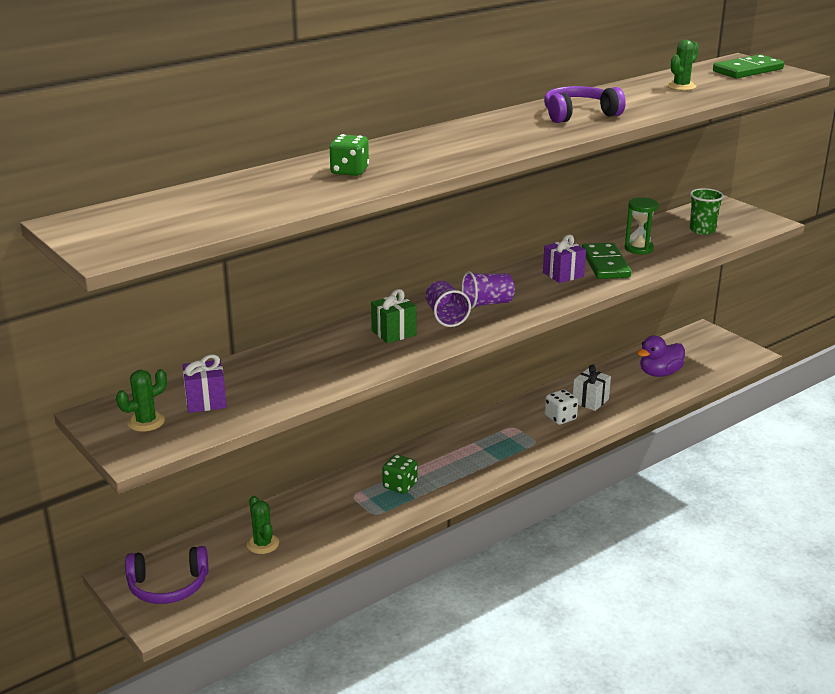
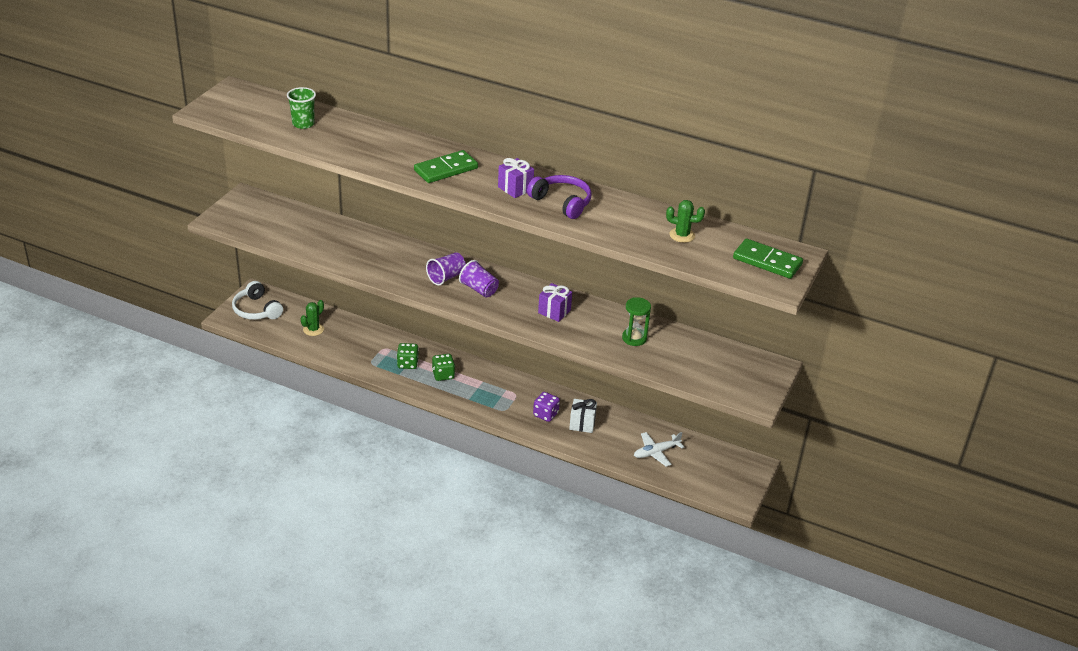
camera: 60 degrees right, 10 degrees up
green cactus [116,369,167,432] -> none
purple headphones [125,546,208,604] -> white headphones [232,281,283,320]
purple gift [183,354,227,413] -> purple gift moved to [498,158,534,198]
green dice [329,134,369,176] -> green dice moved to [432,354,455,381]
green gift [371,289,416,343] -> none
white dice [545,389,578,425] -> purple dice [533,392,560,422]
green domino [582,243,631,279] -> green domino moved to [414,150,478,183]
purple duck [637,335,685,377] -> white plane [634,432,684,467]
green cup [690,188,724,235] -> green cup moved to [287,87,316,129]

